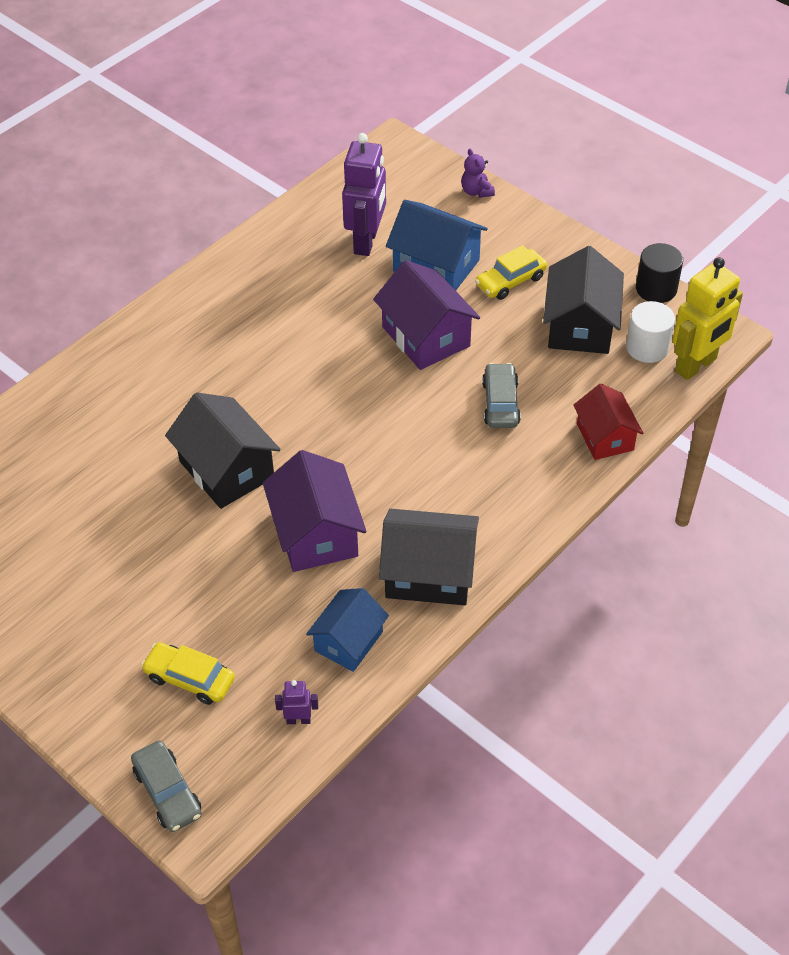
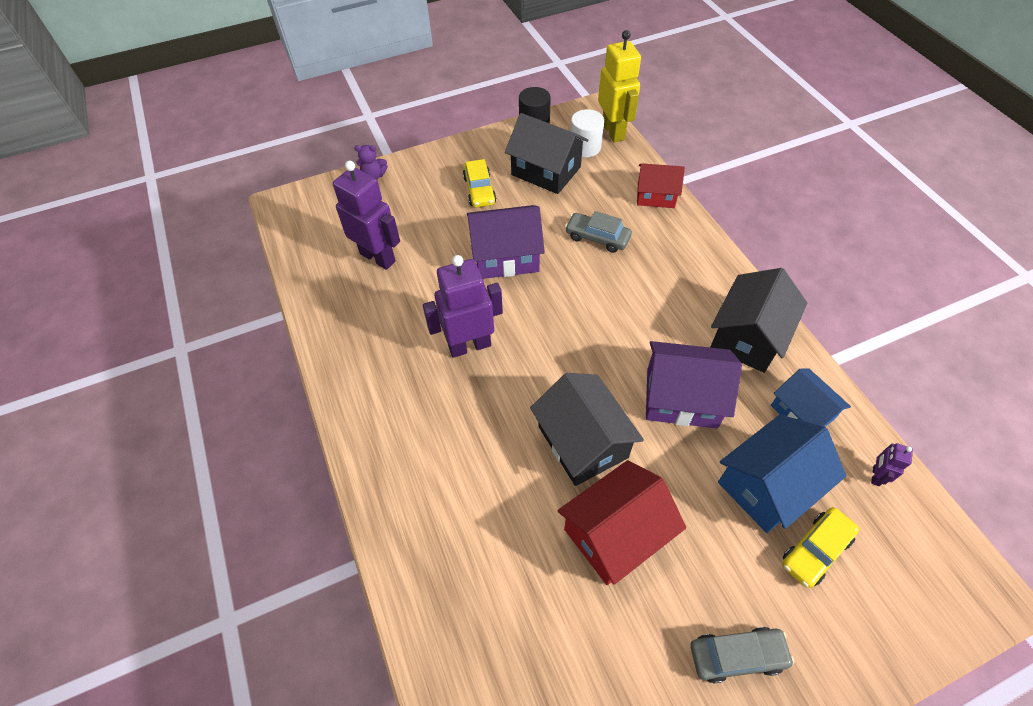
camera: 65 degrees left, 5 degrees up
grey car [131,741,202,832] -> grey car moved to [690,627,794,683]
black house [165,392,281,509] -> black house turned 75 degrees clockwise [530,373,644,486]
blue house [386,200,488,291] -> blue house moved to [718,415,846,533]
none -> purple robot [423,255,503,358]
none -> red house [557,460,686,585]

